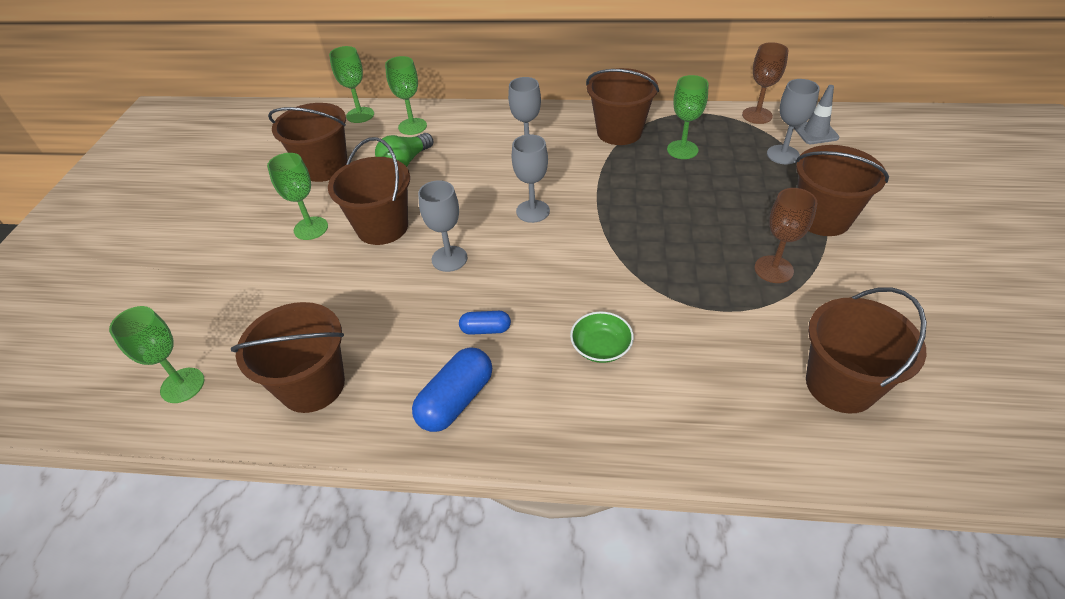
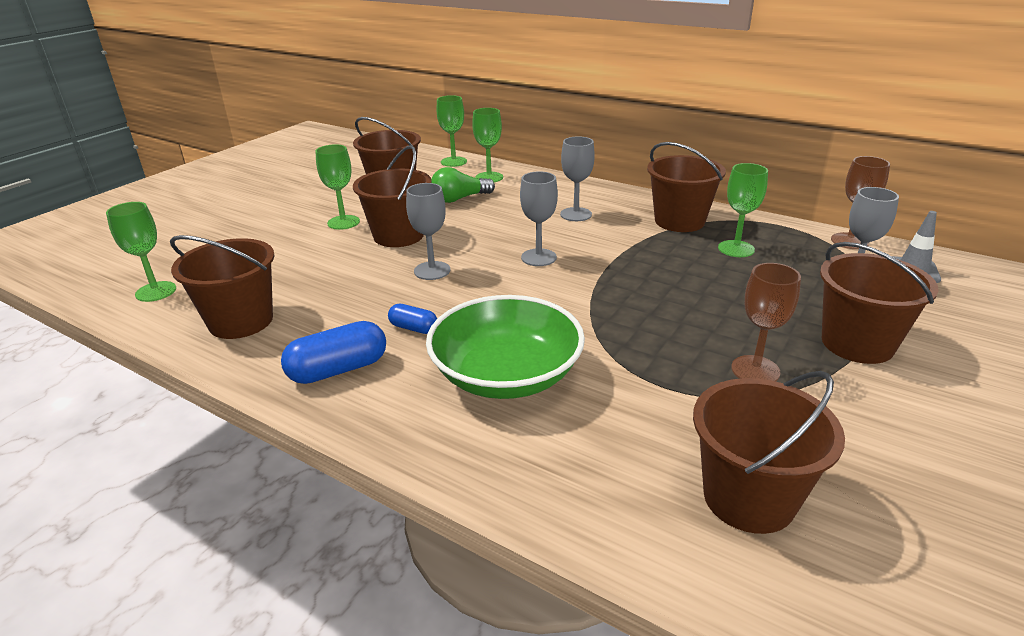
camera: 25 degrees right, 15 degrees down
green bowl [570,311,634,363] -> green bowl [426,295,585,399], size x2.19

